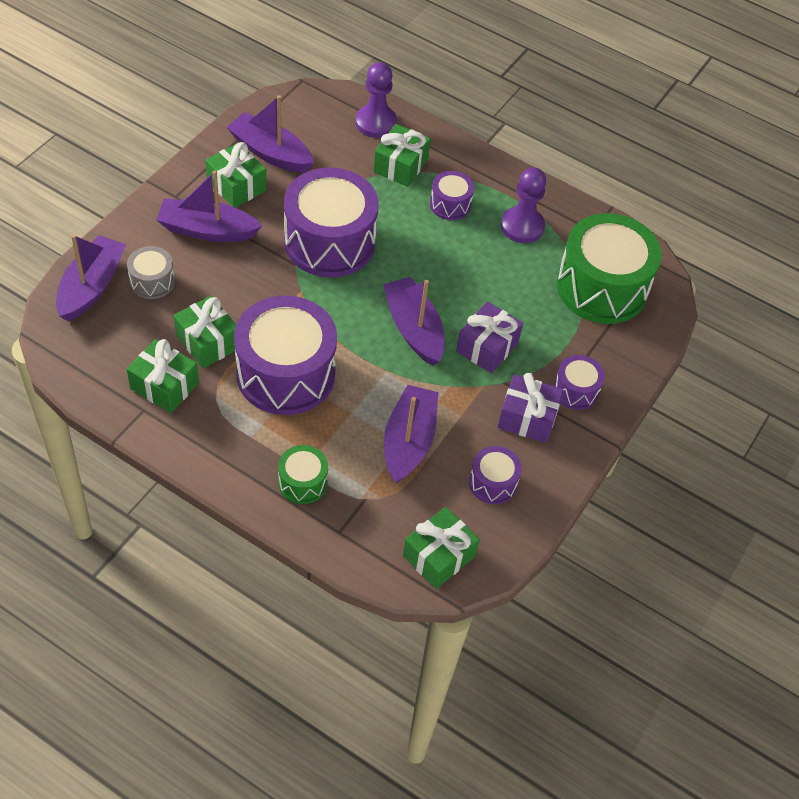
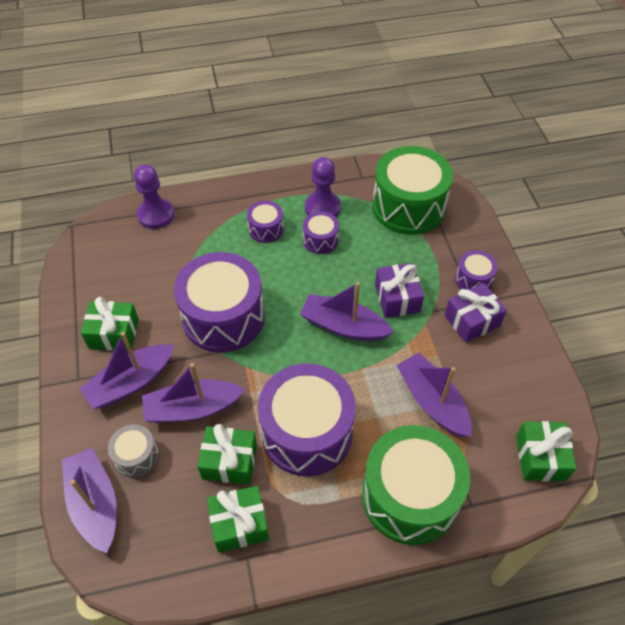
camera: 40 degrees left, 0 degrees up
purple boat [227,95,314,173] -> purple boat moved to [142,363,246,423]
green drum [278,445,328,504] -> green drum [362,425,470,545], size x2.13
green gift [373,124,431,187] -> none
purple drum [469,446,522,504] -> purple drum moved to [303,211,339,254]

